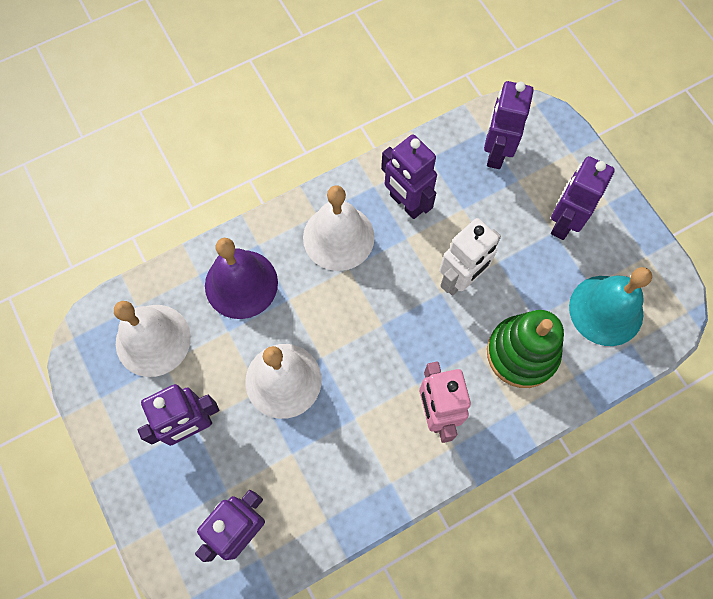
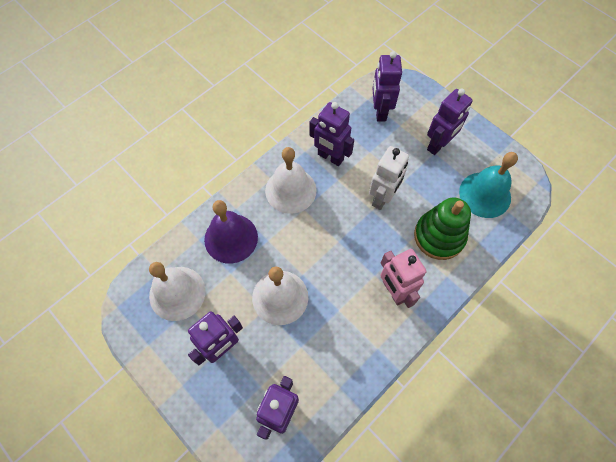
camera: 15 degrees left, 5 degrees down
purple robot [551,156,615,240] -> purple robot turned 150 degrees counterclockwise [427,88,473,155]

